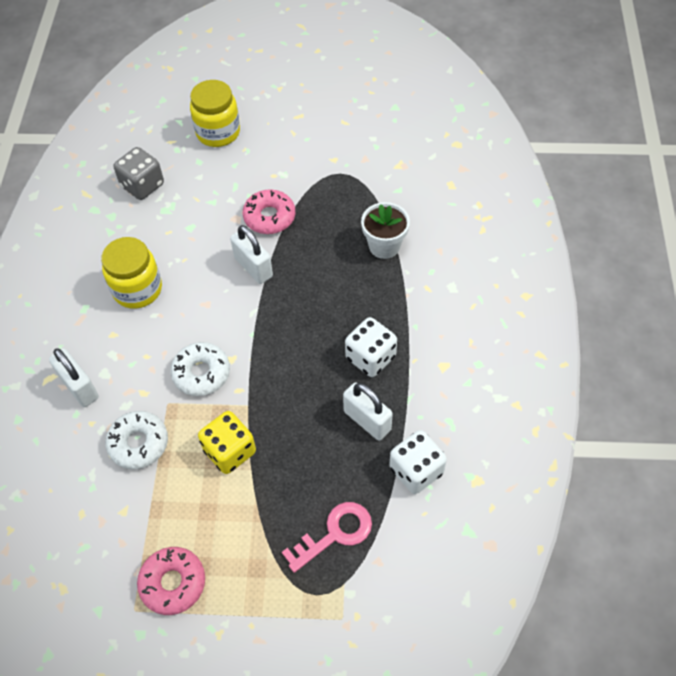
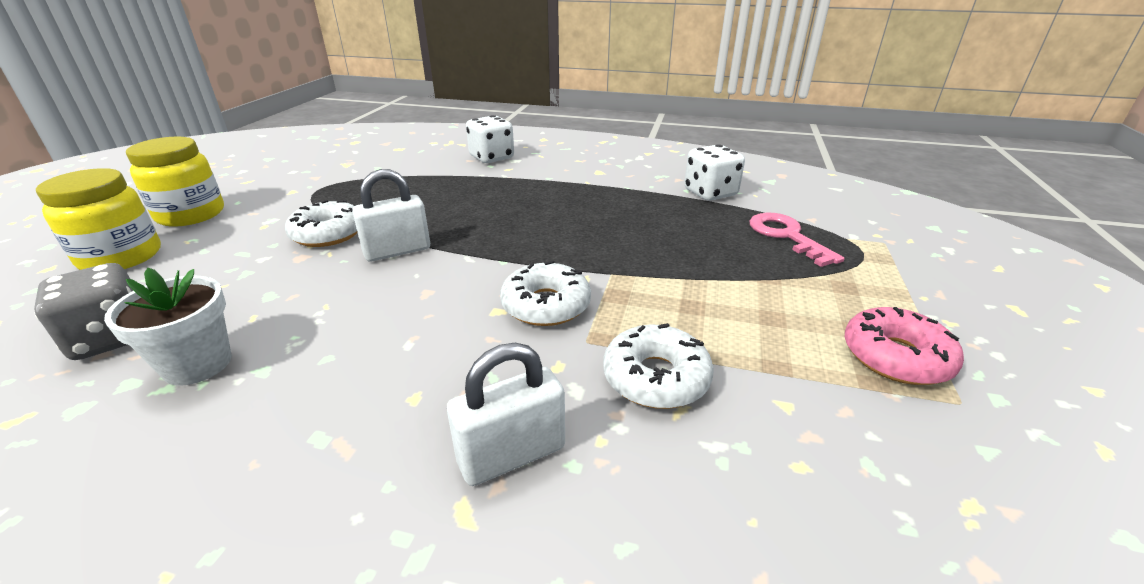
camera: 80 degrees left, 25 degrees down
yellow jar [101,237,162,308] -> yellow jar moved to [126,136,224,227]
yellow dice [198,411,256,474] -> none
pink donut [243,189,295,234] -> white donut [285,200,357,247]
white padlock [343,382,393,441] -> none
white dice [345,317,397,377] -> white dice moved to [466,115,514,163]
white flower pot [361,202,410,259] -> white flower pot moved to [104,268,232,386]

